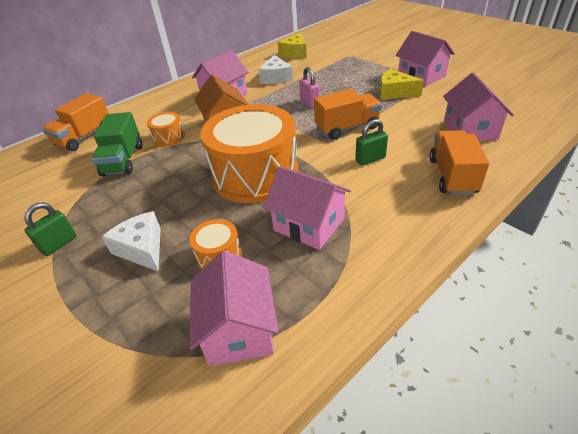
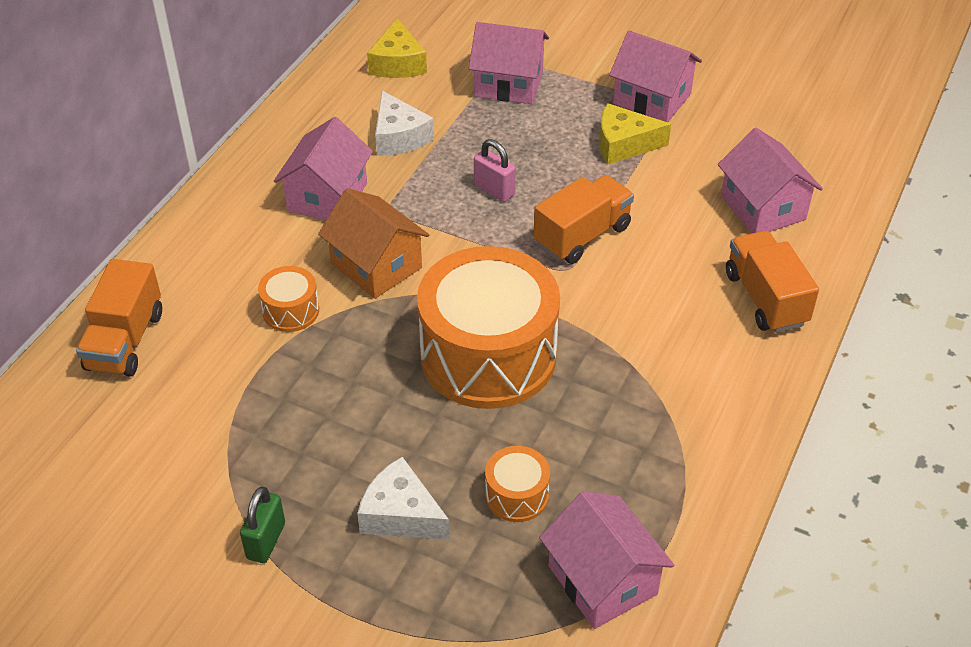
camera: 25 degrees left, 5 degrees up
green truck [92,112,142,176] -> none
pink house [263,166,351,250] -> pink house moved to [469,22,549,104]
green padlock [355,119,388,166] -> none

